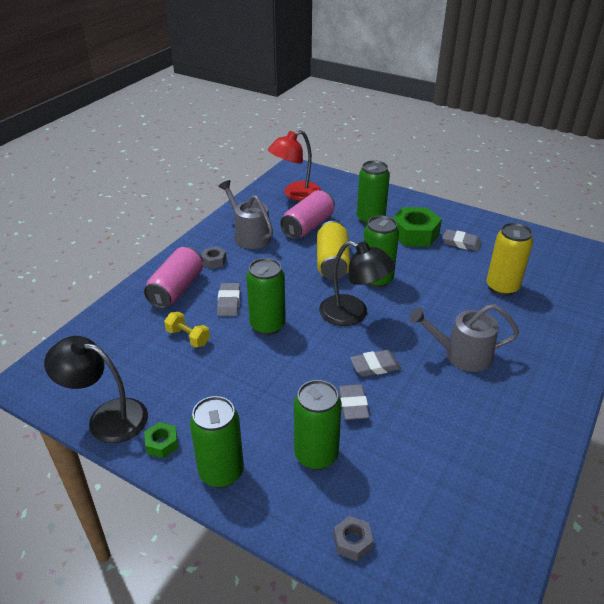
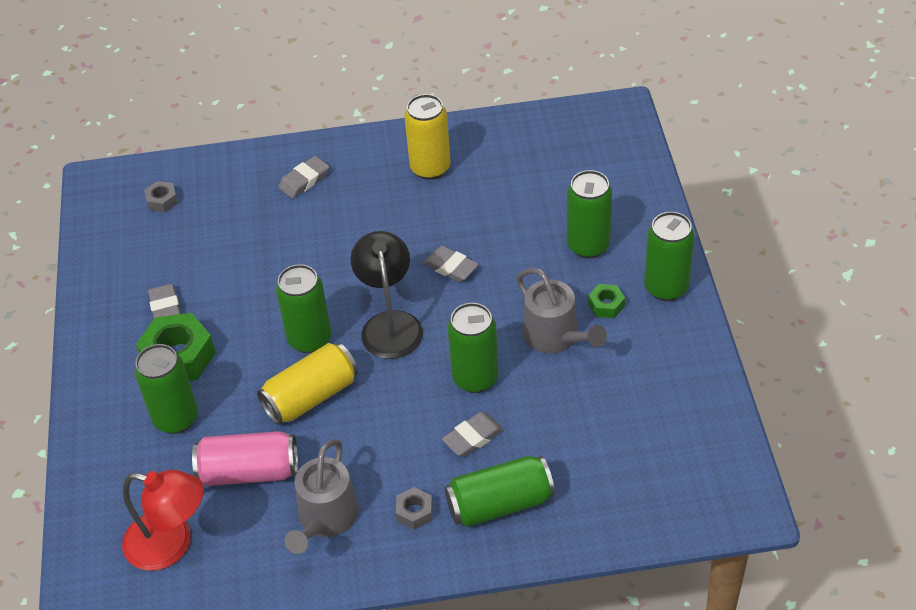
camera: 125 degrees left, 10 degrees up
black lamp [44,336,148,443] -> none
pink can [144,247,203,309] -> green can [445,456,555,527]
green nut [144,422,178,458] -> green nut moved to [588,284,625,318]
yellow dumbbell [164,312,210,347] -> none
grey nut [334,516,373,561] -> grey nut moved to [144,181,178,212]
grey eraser [338,384,370,420] -> grey eraser moved to [278,156,329,199]
grey watering can [409,304,519,372] -> grey watering can moved to [517,268,607,353]
yellow can [486,223,533,296] -> yellow can moved to [404,94,451,180]

